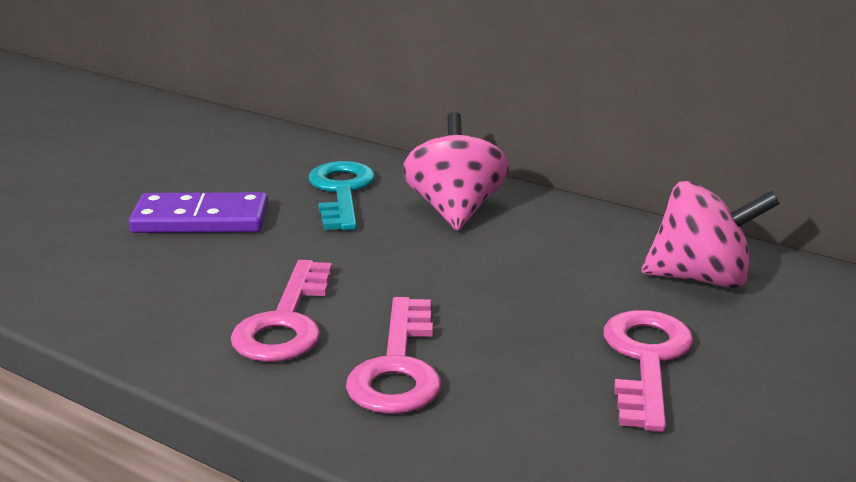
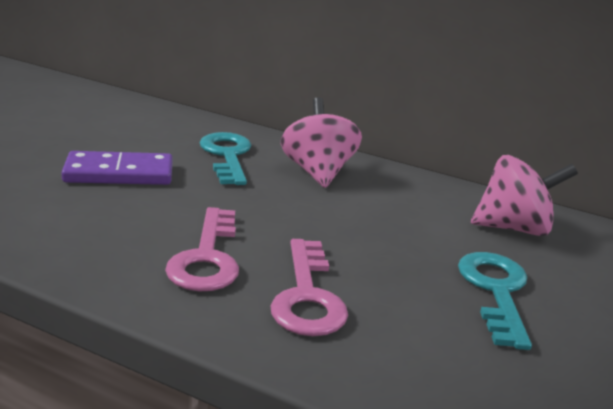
camera: 10 degrees left, 0 degrees up
pink key [604,310,693,432] -> turquoise key [458,252,532,350]

